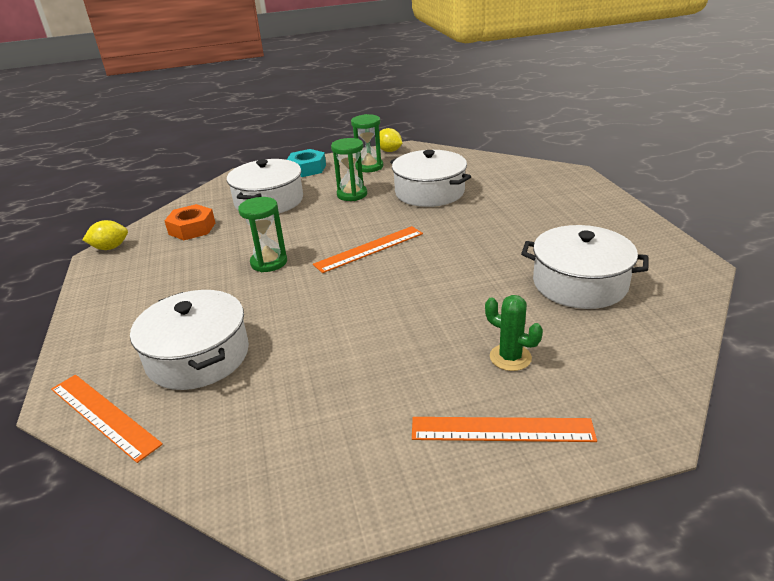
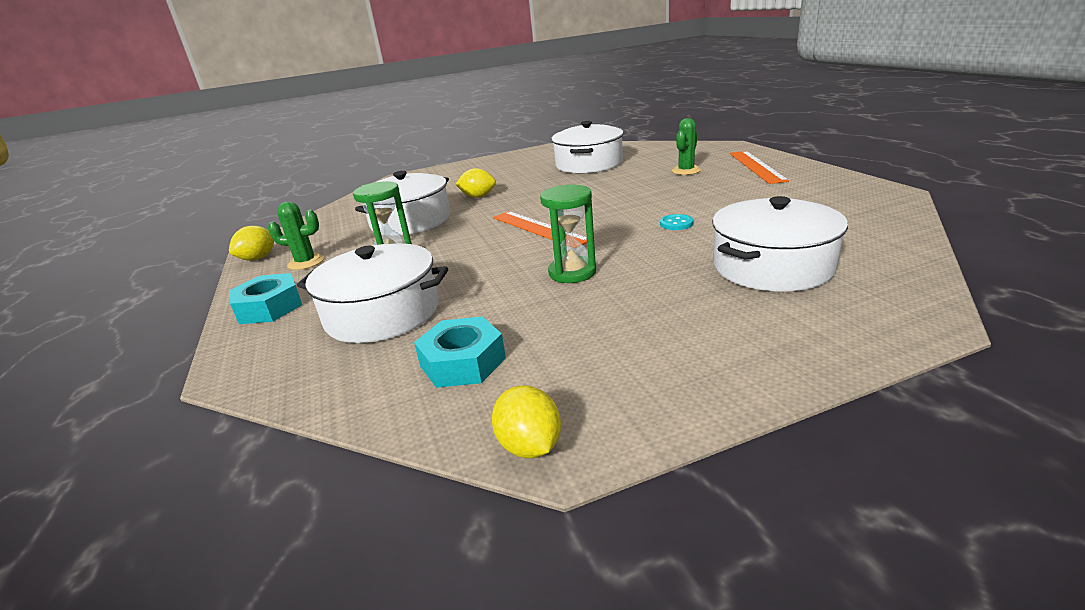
camera: 95 degrees left, 5 degrees down
orange ruler [51,375,163,463] -> none
orange nut [164,204,215,240] -> turquoise nut [414,316,506,388]
green hourglass [351,114,383,172] -> green cactus [268,201,324,270]
none -> yellow lemon [455,168,496,198]
none -> turquoise button [660,214,693,230]

